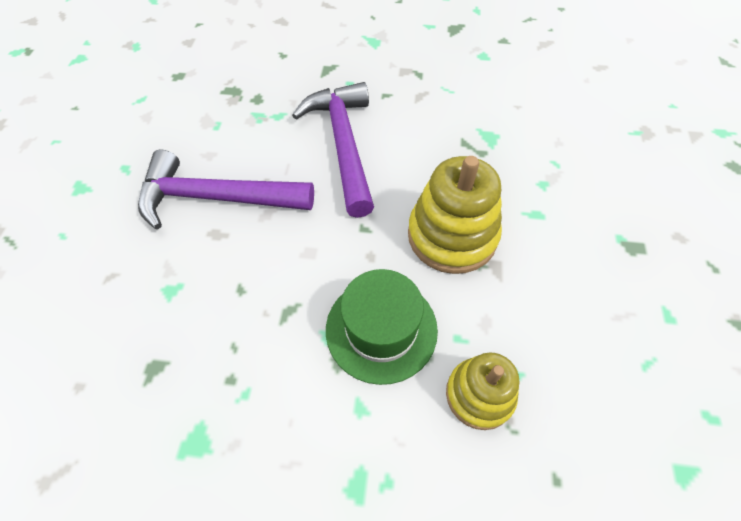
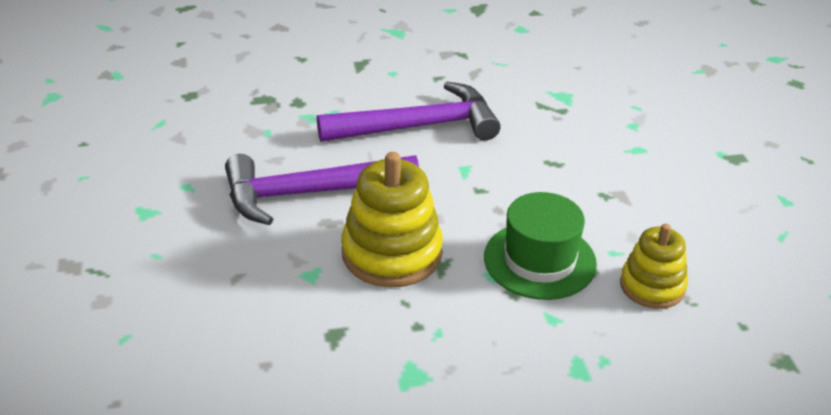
camera: 20 degrees left, 20 degrees down
purple hammer [292,82,374,218] -> purple hammer turned 105 degrees clockwise [317,82,501,142]
yellow stacking toy [408,156,502,274] -> yellow stacking toy moved to [341,152,443,288]

